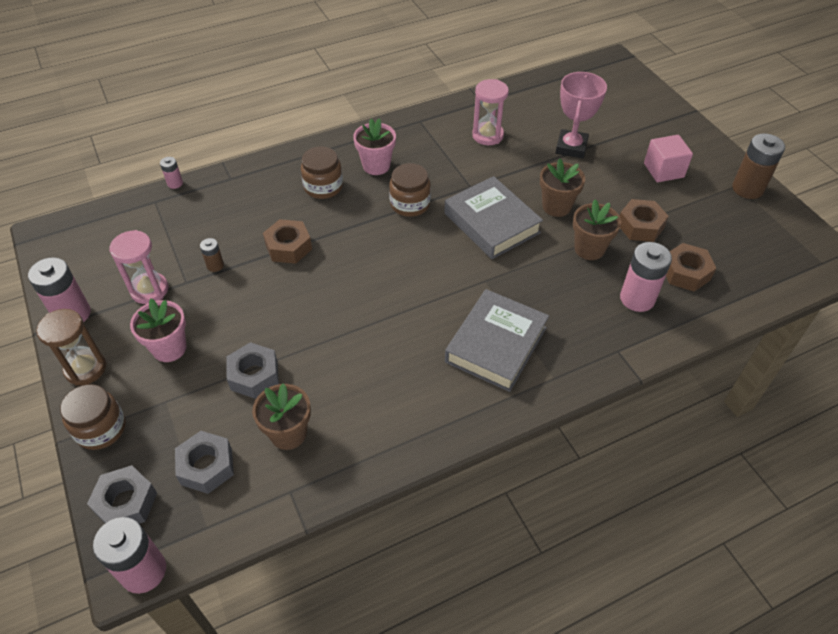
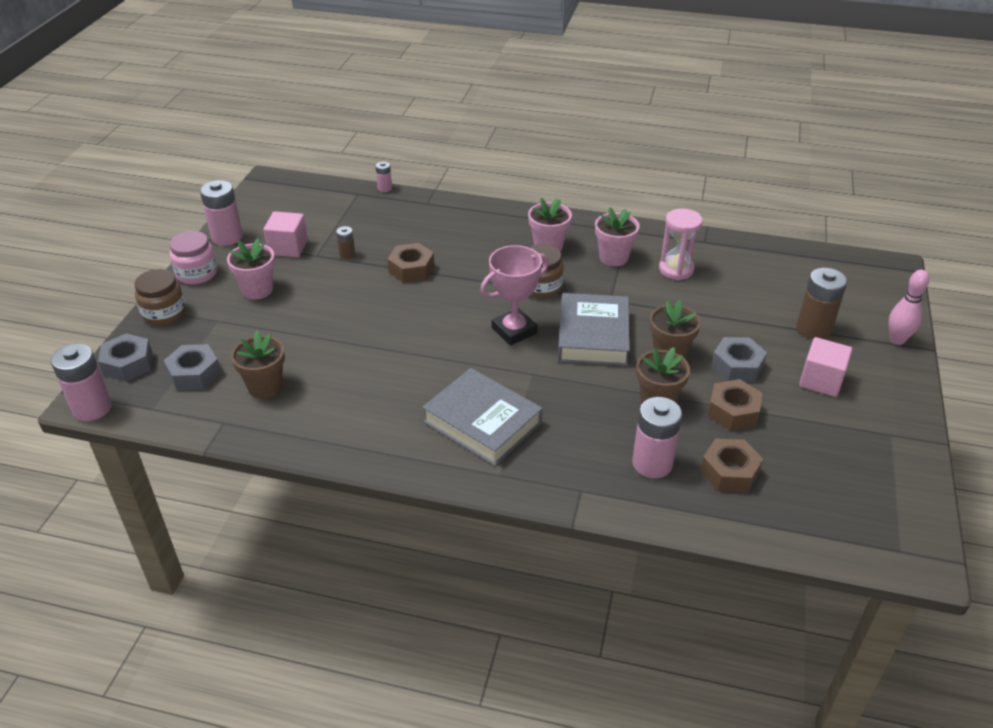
camera: 40 degrees right, 10 degrees down
brown hourglass [36,309,107,386] -> pink jar [170,231,217,284]
pink hourglass [109,230,169,304] -> pink cube [263,211,308,257]
grey nut [226,342,279,399] -> grey nut moved to [711,337,767,382]
brown jar [301,146,343,199] -> none
grey book [445,289,549,392] -> grey book turned 60 degrees clockwise [422,368,543,466]
pink trophy [556,72,607,158] -> pink trophy moved to [480,245,549,345]
brown battery [732,133,785,199] -> brown battery moved to [796,268,847,339]
none -> pink flower pot [595,208,640,266]
none -> pink bowling pin [888,270,929,345]

